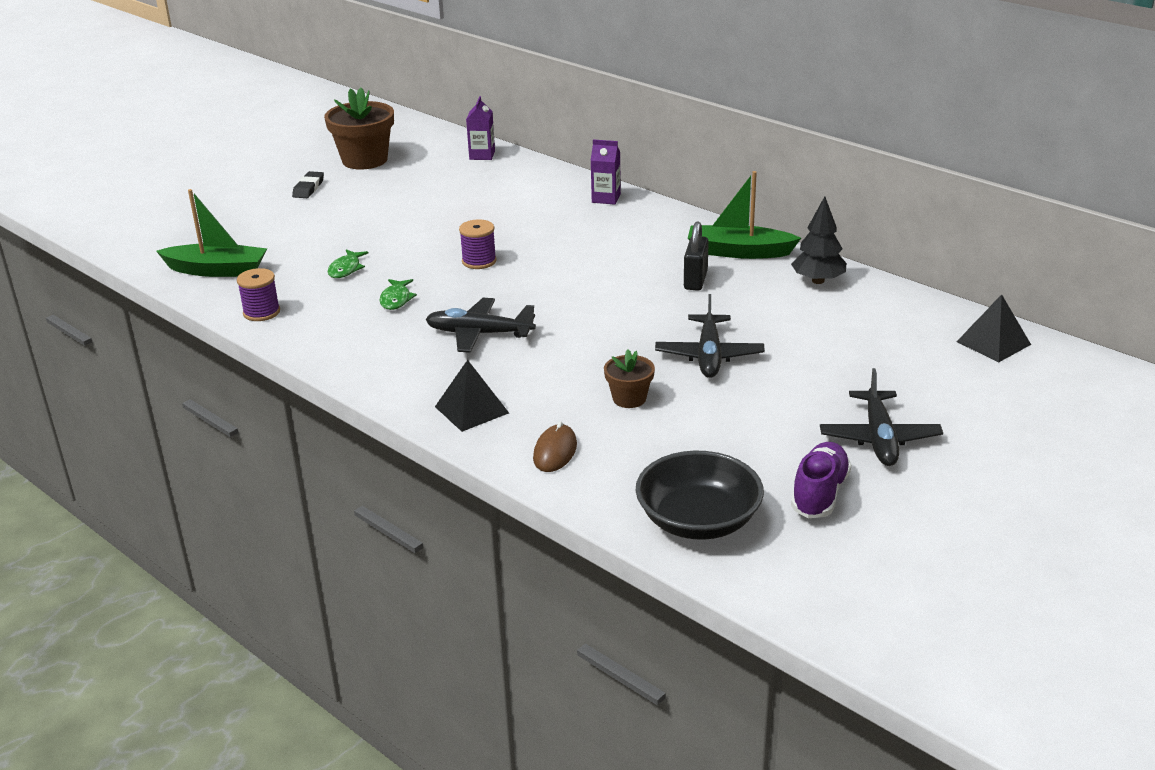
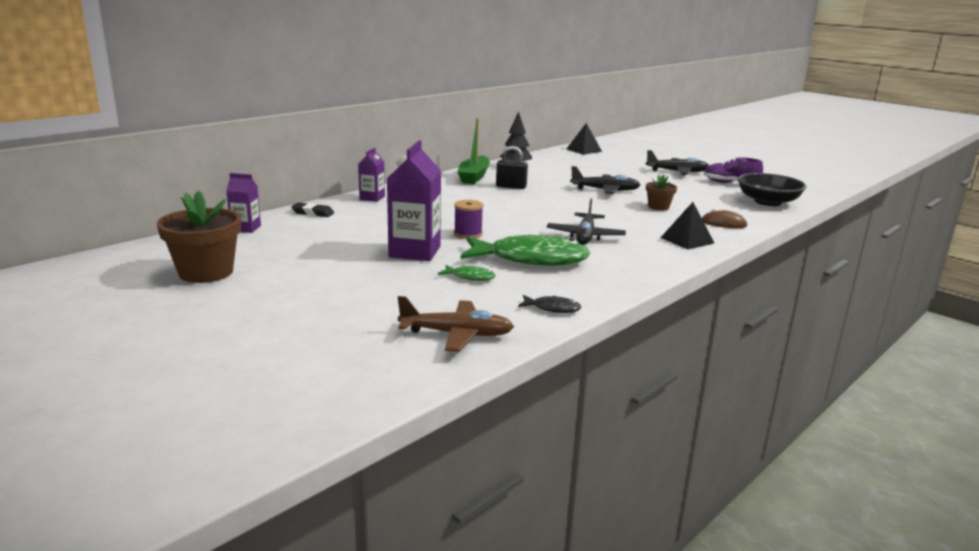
camera: 90 degrees left, 10 degrees down
green boat [156,189,267,277] -> brown plane [398,296,514,352]
purple spool [237,268,280,321] -> black fish [518,295,581,313]
black eraser [292,171,324,198] -> black eraser moved to [291,203,334,217]
green fish [379,279,417,310] -> green fish [461,235,590,266], size x2.39
none -> purple carton [387,140,441,261]

